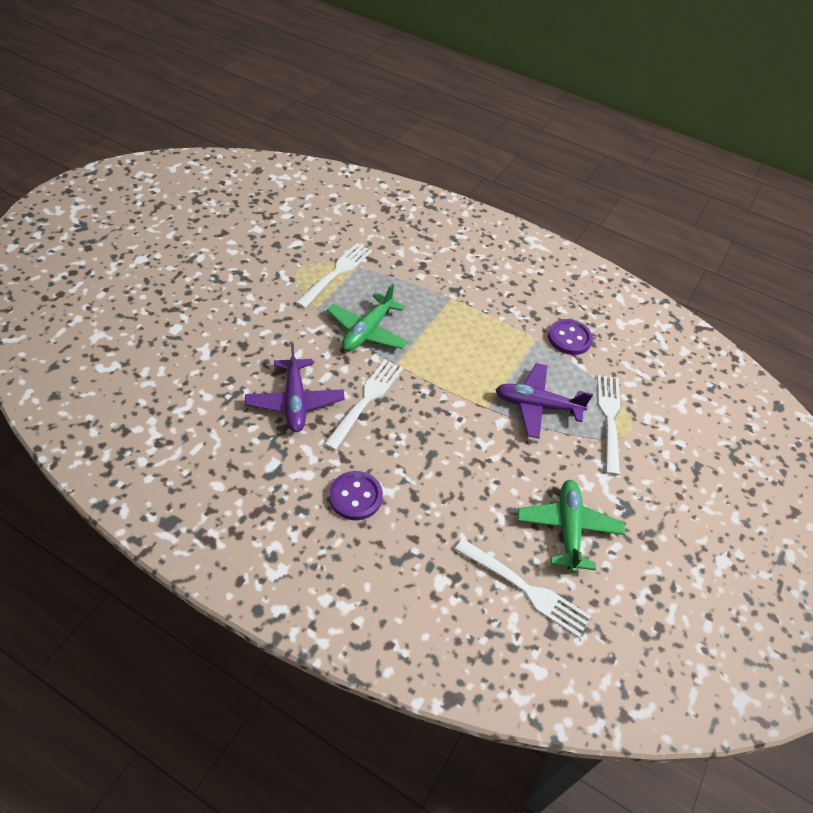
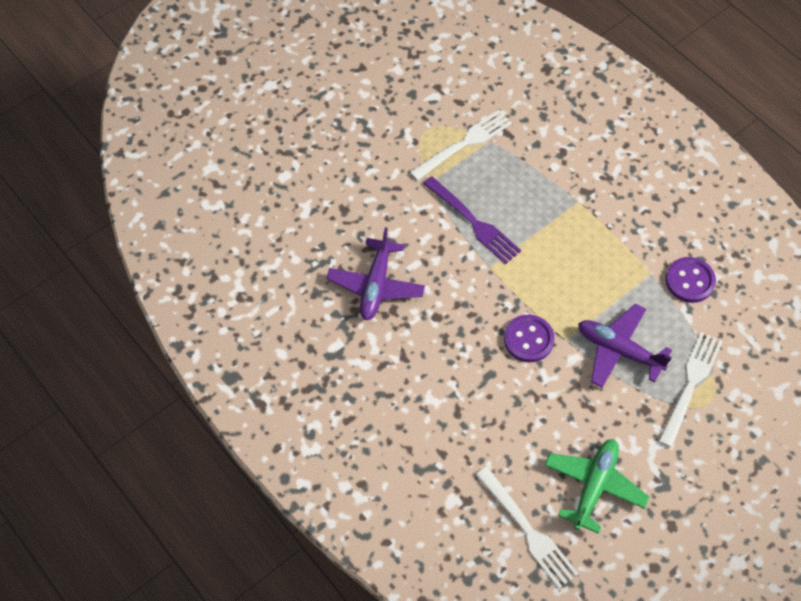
camera: 25 degrees right, 10 degrees up
white fork [324,359,403,450] -> none
green plane [327,283,408,351] -> purple fork [423,176,521,264]
purple button [329,471,383,520] -> purple button moved to [504,315,555,362]

